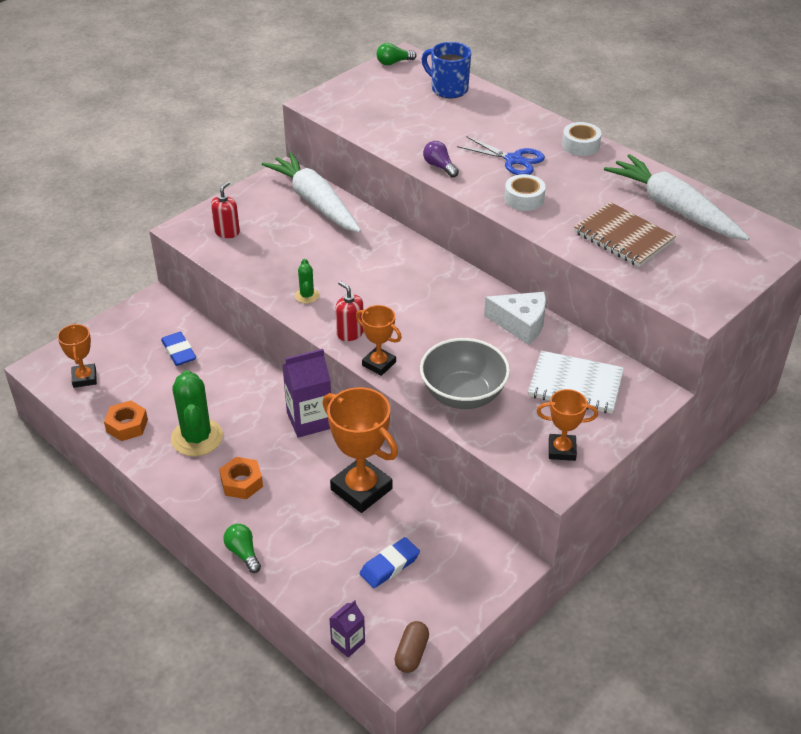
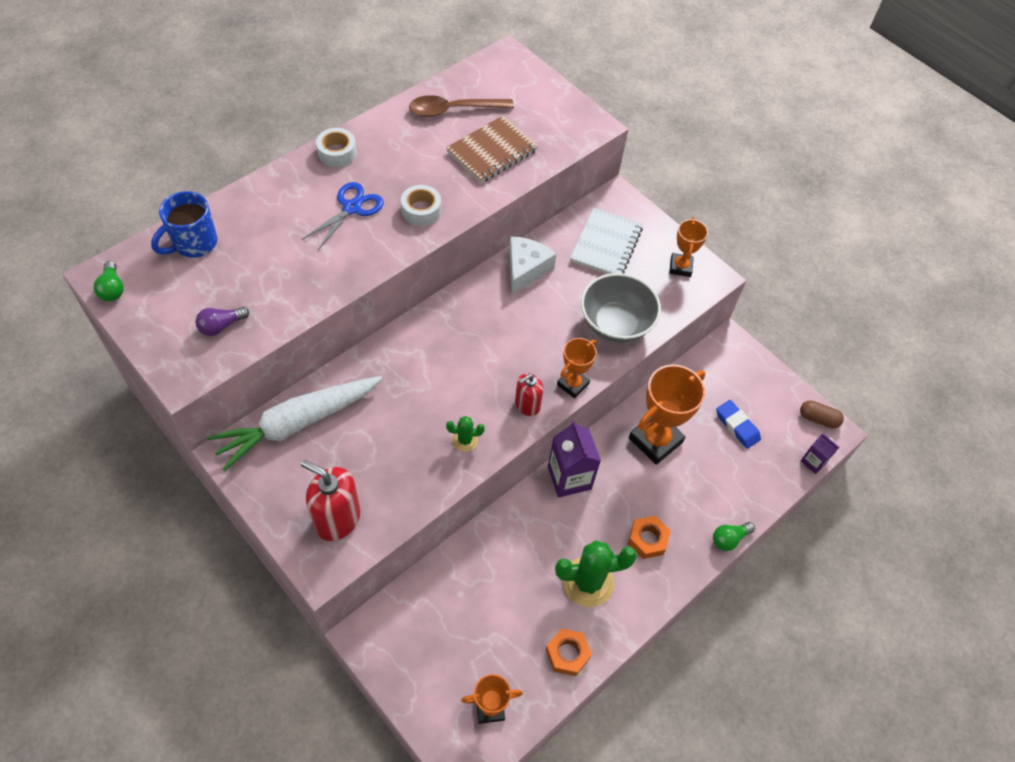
camera: 90 degrees left, 15 degrees up
blue eraser [161,332,196,366] -> none
red soap dispenser [211,181,240,238] -> red soap dispenser [301,460,360,541], size x1.65
purple light bulb [423,141,459,178] -> purple light bulb moved to [196,307,249,336]
white carrot [604,154,750,241] -> brown spoon [409,95,514,117]

